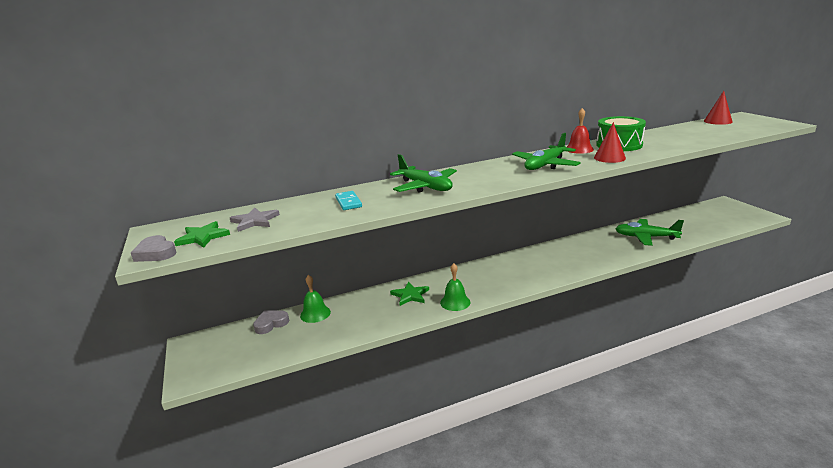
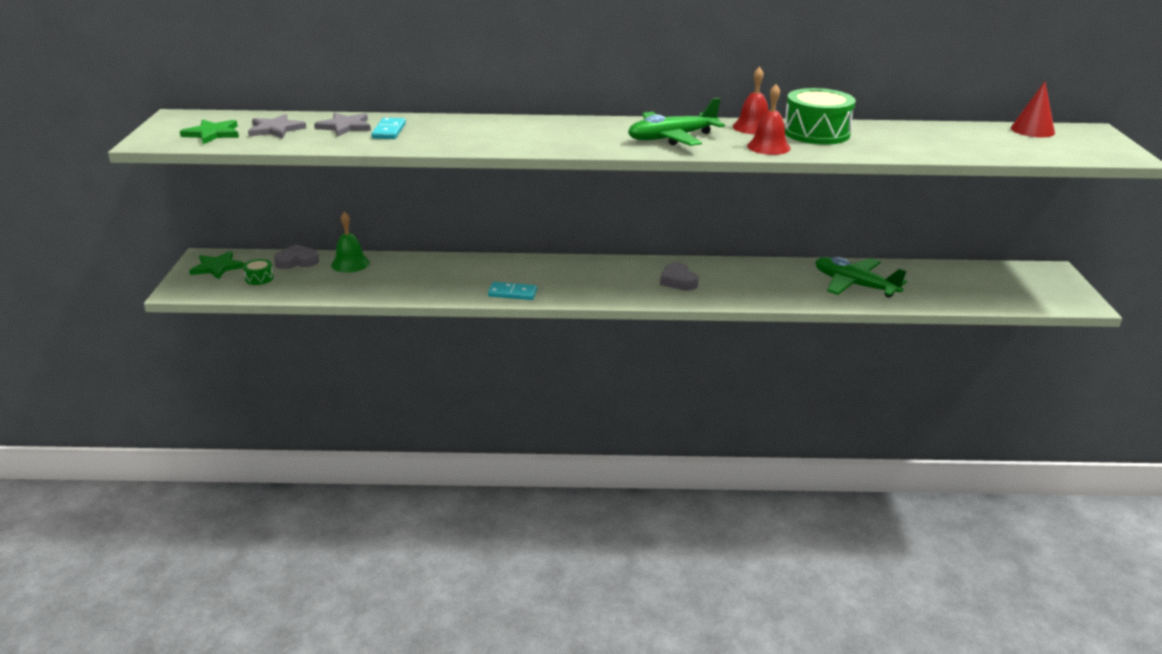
camera: 20 degrees right, 5 degrees up
grey heart [131,235,177,262] -> grey heart moved to [660,262,699,291]
green plane [390,154,457,193] -> none
green star [390,282,429,306] -> green star moved to [189,251,244,280]
green bell [440,263,470,311] -> turquoise domino [488,282,537,300]
red cone [594,122,626,163] -> red bell [747,84,791,155]
none -> green drum [243,259,274,285]
none -> grey star [314,113,371,137]

